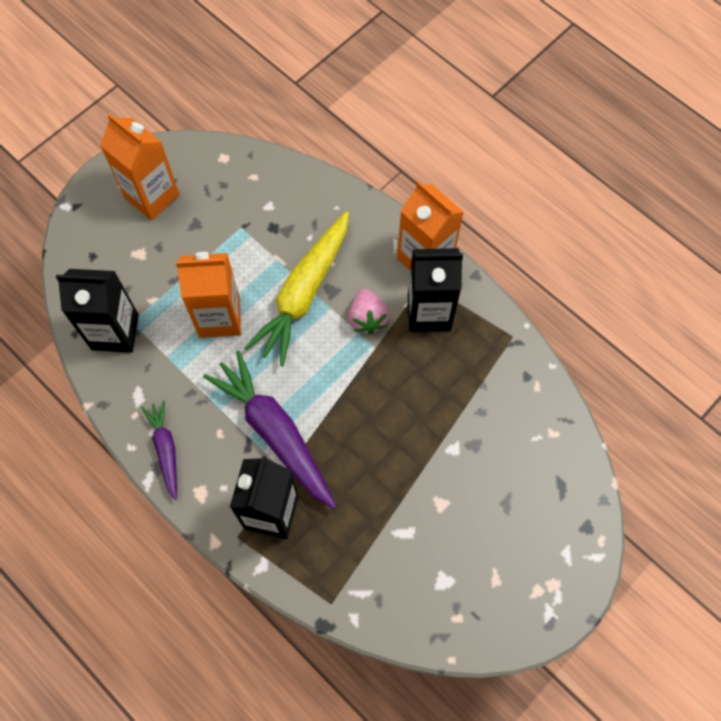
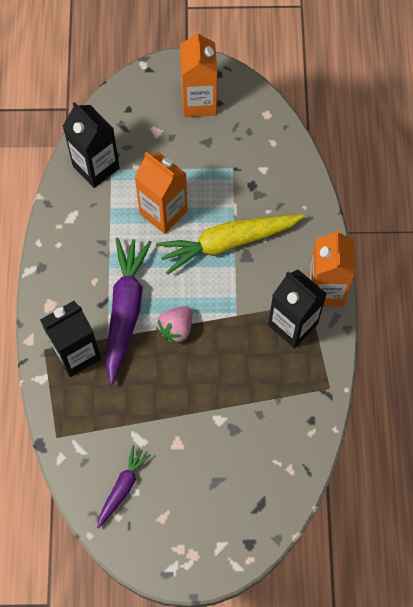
camera: 45 degrees right, 0 degrees up
purple carrot [141,400,177,500] -> purple carrot moved to [97,445,151,529]
pink strawberry [348,289,389,334] -> pink strawberry moved to [156,306,192,344]

